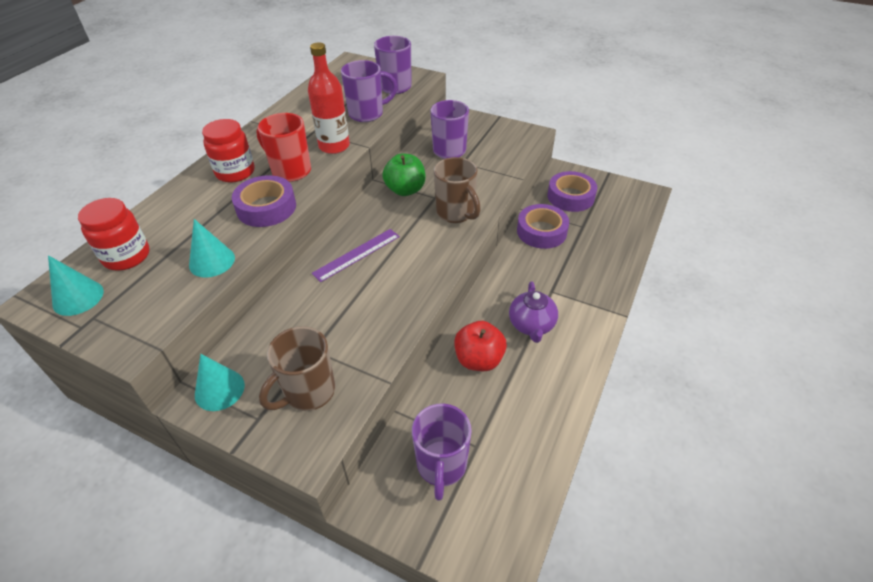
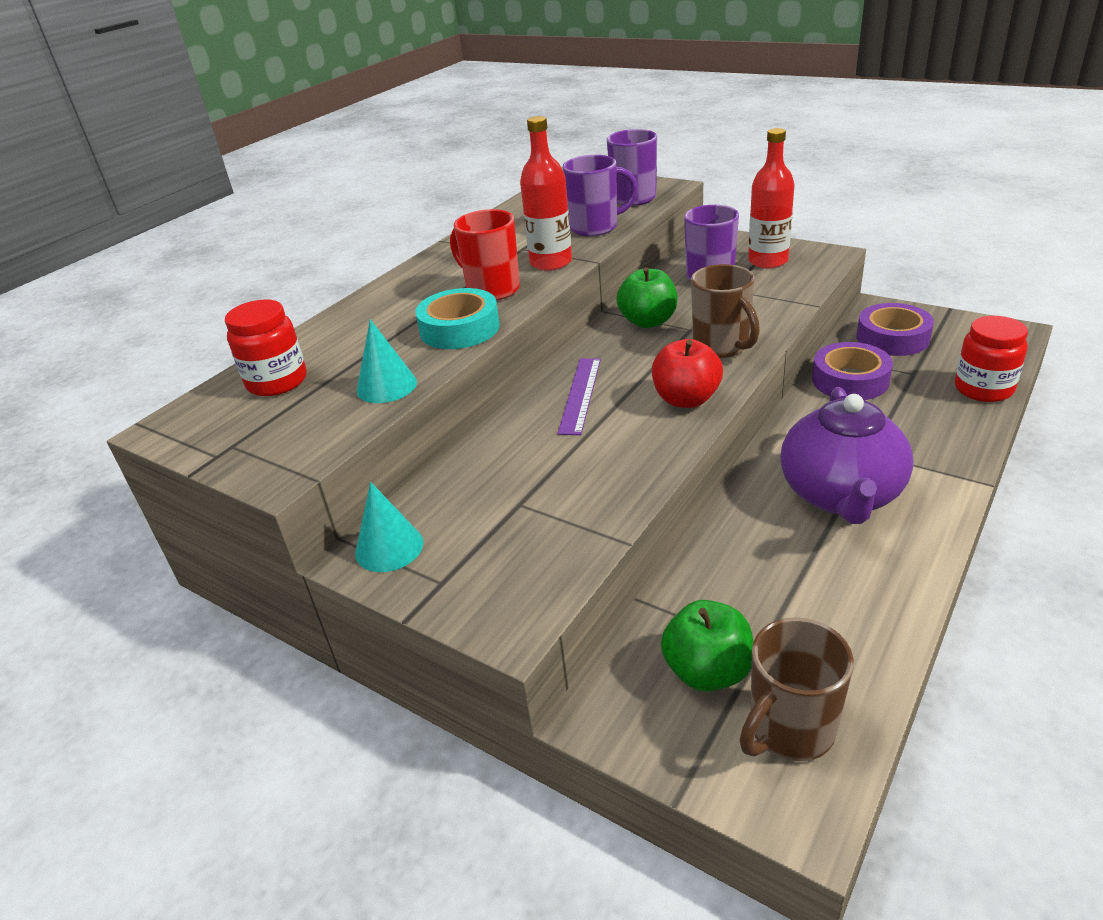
camera: 10 degrees right, 10 degrees down
turquoise cone [48,255,104,316] -> none
red jar [202,119,255,183] -> red jar moved to [955,316,1028,402]
purple tape [232,175,296,227] -> turquoise tape [415,288,500,349]
brown mug [259,326,335,411] -> brown mug moved to [740,618,854,761]
purple ruler [312,229,400,282] -> purple ruler turned 45 degrees counterclockwise [558,358,601,435]
purple mug [412,404,472,501] -> green apple [661,600,753,691]
red apple [454,321,507,371] -> red apple moved to [652,339,723,408]
purple teapot [509,281,558,343] -> purple teapot [781,387,914,524], size x1.69
none -> red bottle [748,128,795,268]

